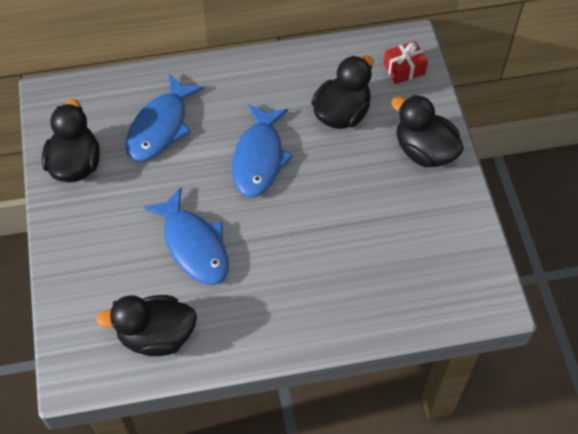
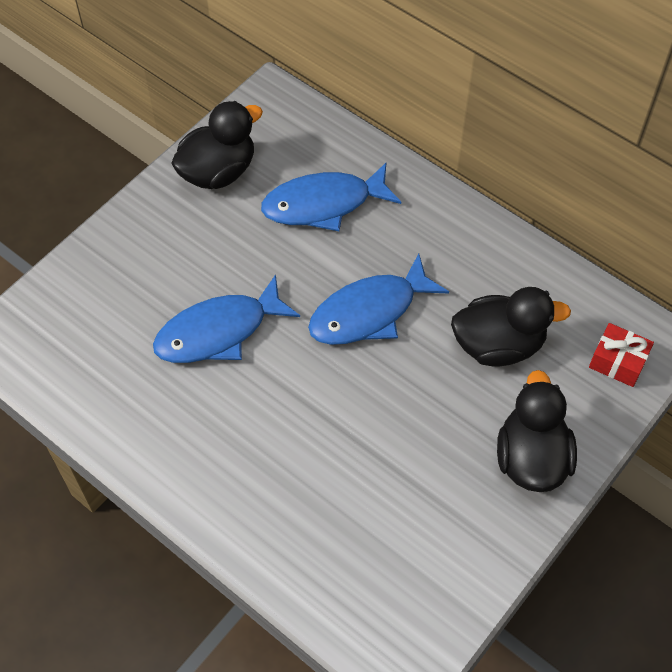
camera: 50 degrees right, 0 degrees up
black duck [96,295,197,356] -> none
blue fish [143,187,229,285] -> blue fish turned 45 degrees clockwise [153,274,300,363]

